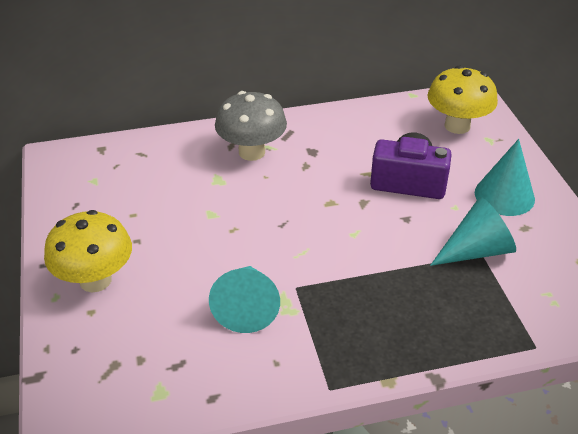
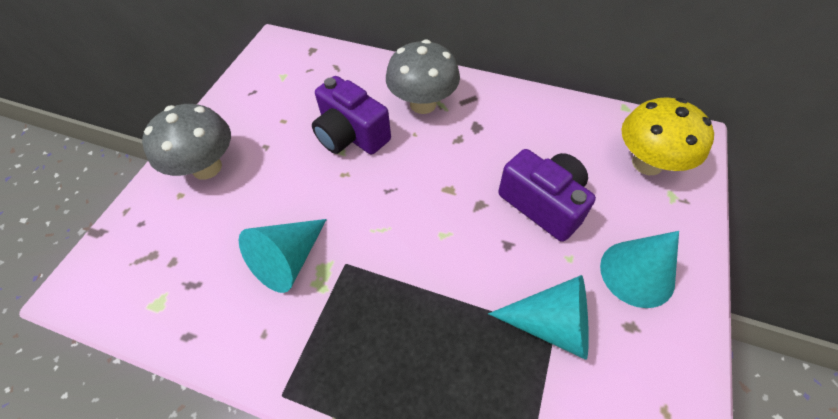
camera: 35 degrees right, 15 degrees up
yellow mushroom [44,210,132,292] -> grey mushroom [142,104,231,180]
none -> purple camera [312,76,391,154]

